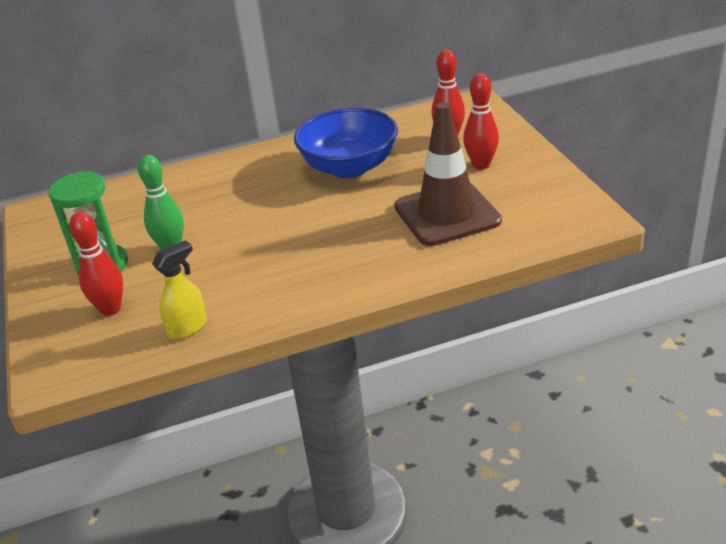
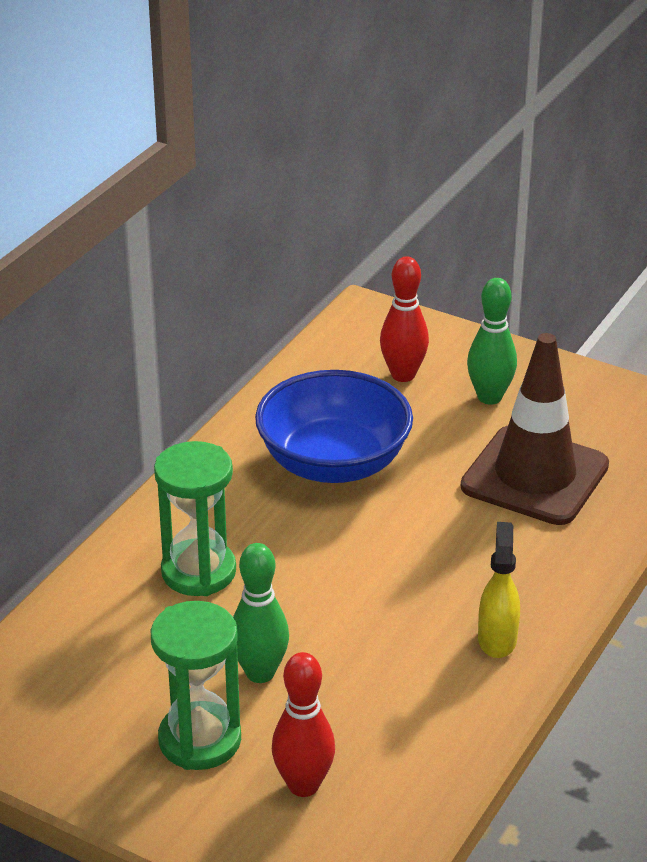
camera: 45 degrees left, 0 degrees up
yellow spray bottle [152,240,207,339] -> yellow spray bottle moved to [478,522,520,658]
red bowling pin [463,73,499,170] -> green bowling pin [467,278,517,405]
none -> green hourglass [154,441,236,596]

